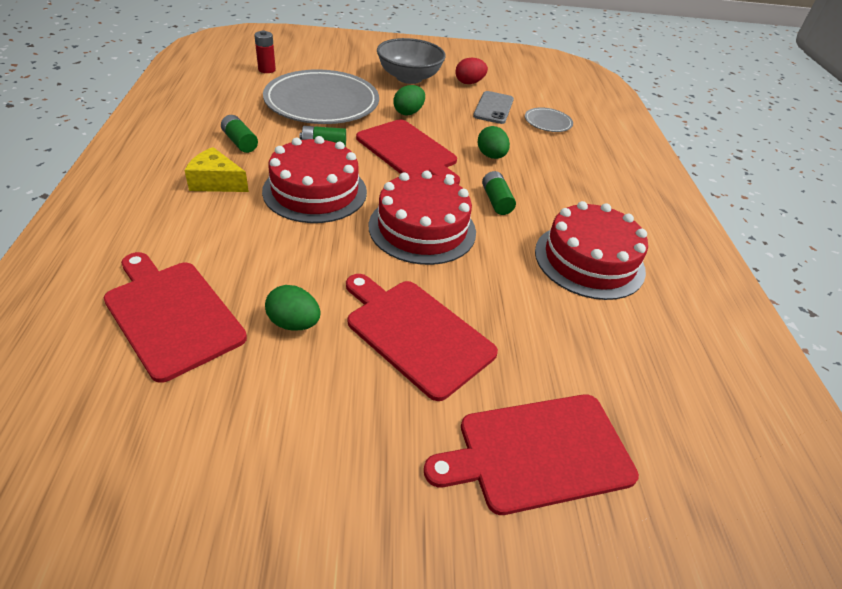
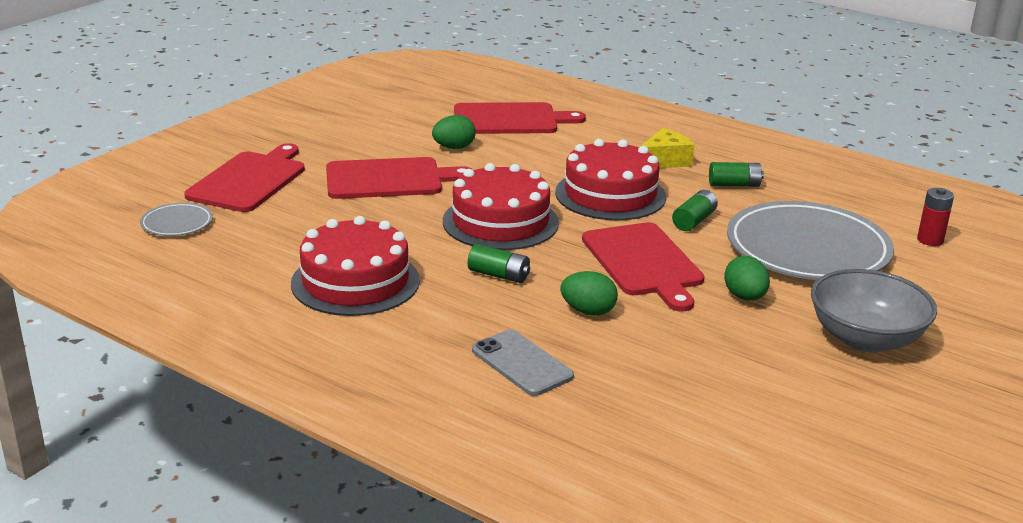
camera: 130 degrees right, 15 degrees down
red cutting board [356,119,460,185] -> red cutting board turned 105 degrees counterclockwise [582,222,704,312]
red egg [455,58,488,84] -> none
grey phone [473,91,514,124] -> grey phone moved to [472,329,574,396]
grey plate [525,108,573,132] -> grey plate moved to [140,203,213,236]

